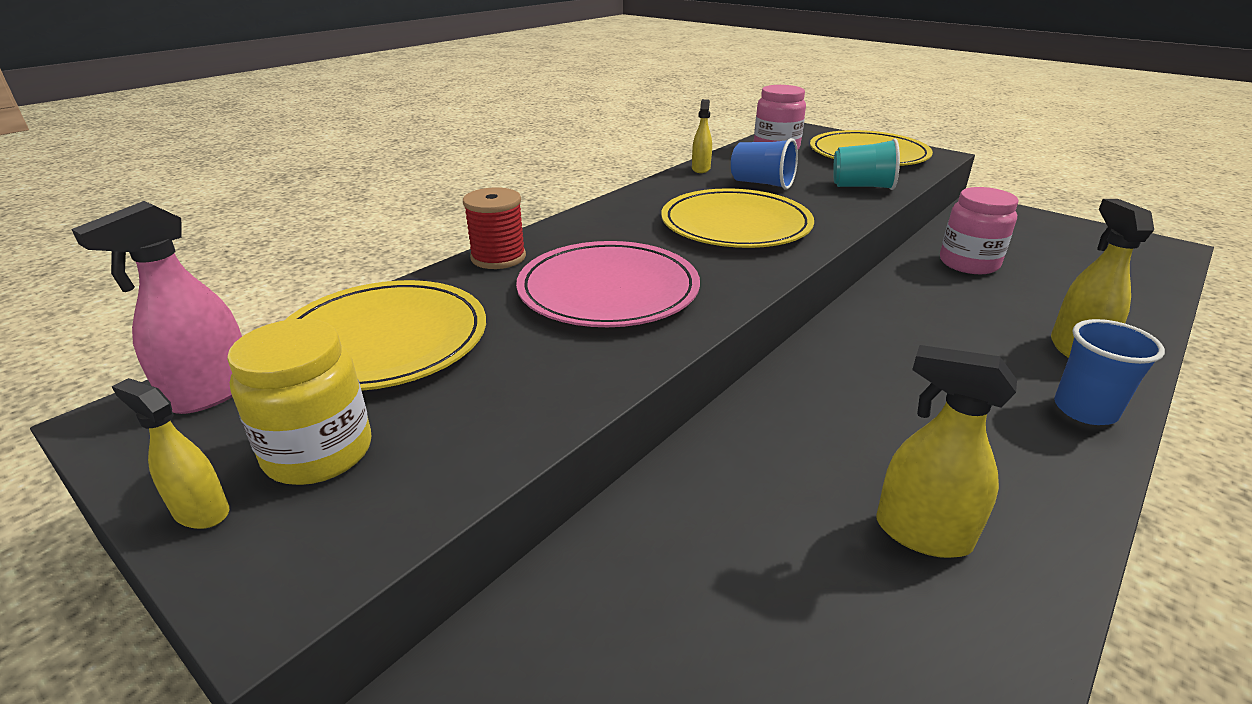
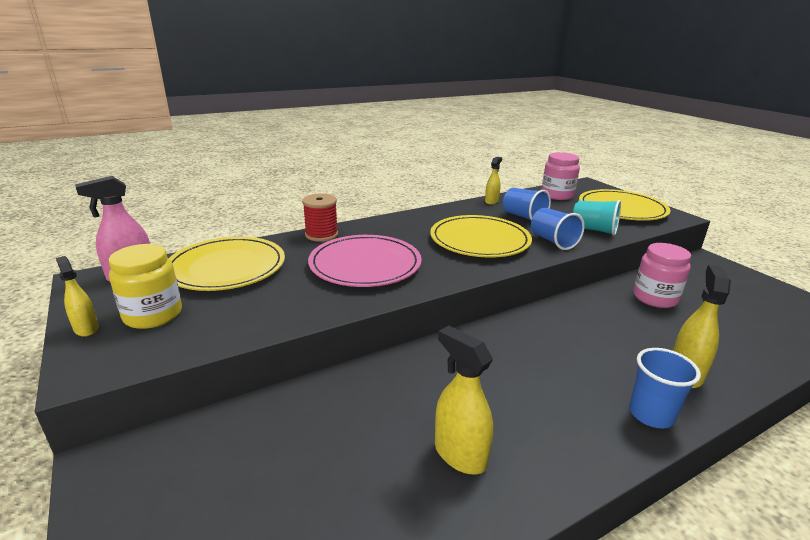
camera: 20 degrees right, 5 degrees down
none -> blue cup [531,208,585,250]

